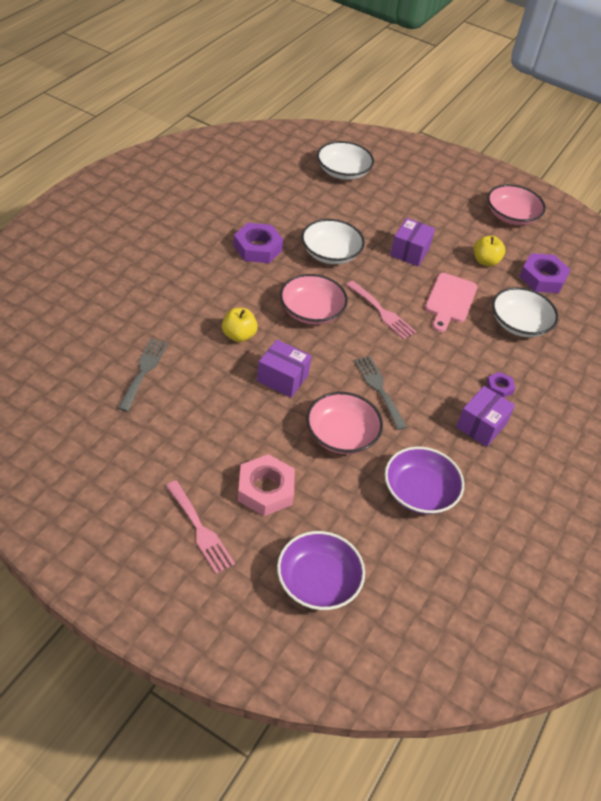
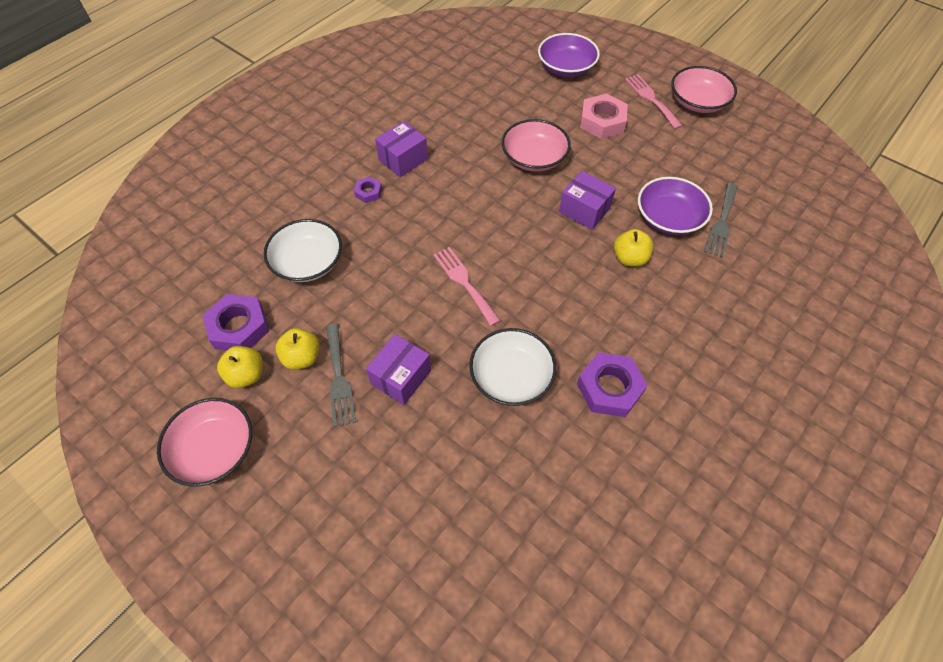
camera: 165 degrees left, 10 degrees up
pink bowl [280,274,348,325] -> pink bowl moved to [671,66,737,113]
white bowl [317,141,374,180] -> none
grey fork [354,356,407,430] -> grey fork moved to [326,324,356,427]
purple bowl [385,446,464,514] -> purple bowl moved to [638,177,713,235]
pink cutting board [425,273,478,332] -> none
none -> yellow apple [217,346,263,388]

